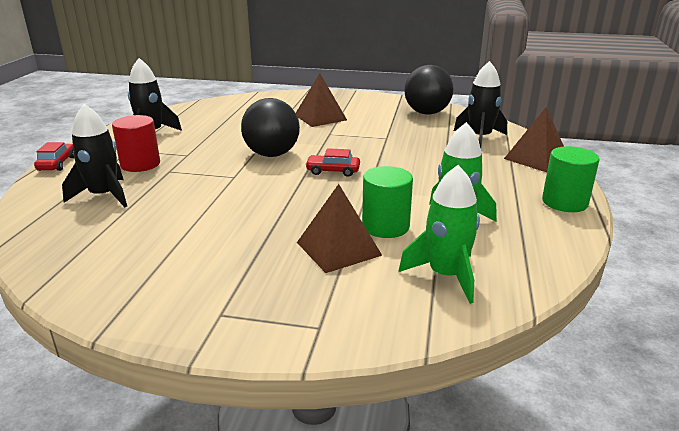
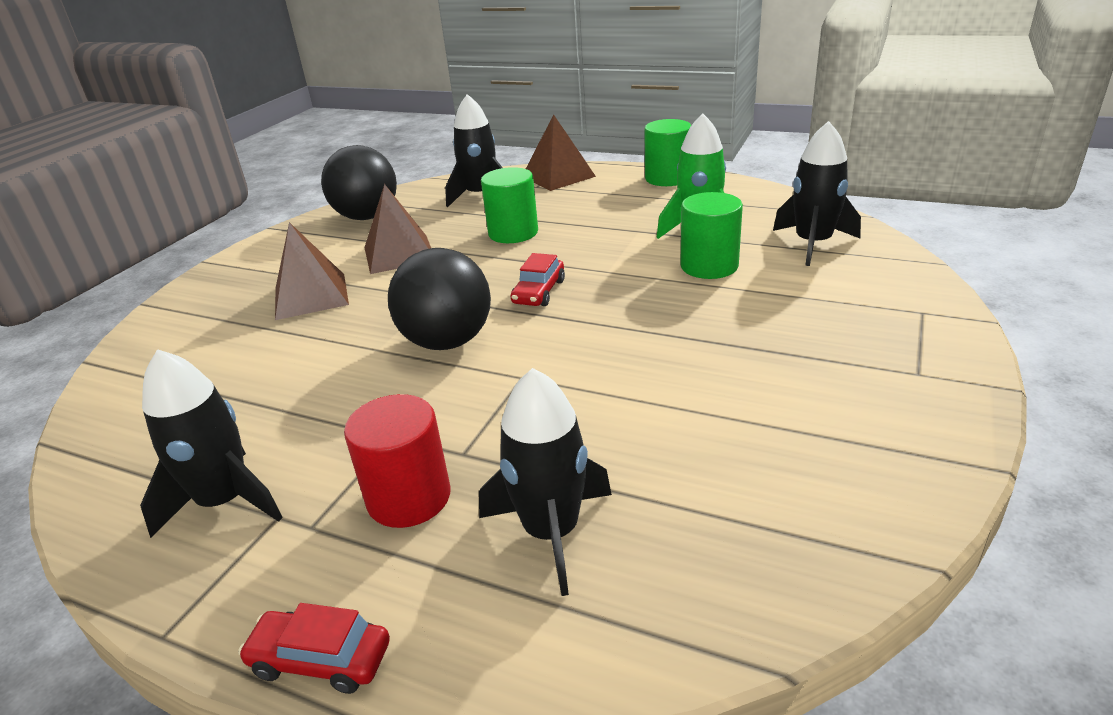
camera: 75 degrees left, 5 degrees up
brown pyramid [297,184,382,273] -> brown pyramid moved to [364,184,431,274]
green rocket [398,165,480,304] -> black rocket [773,121,861,266]
none -> green cylinder [481,167,538,243]

